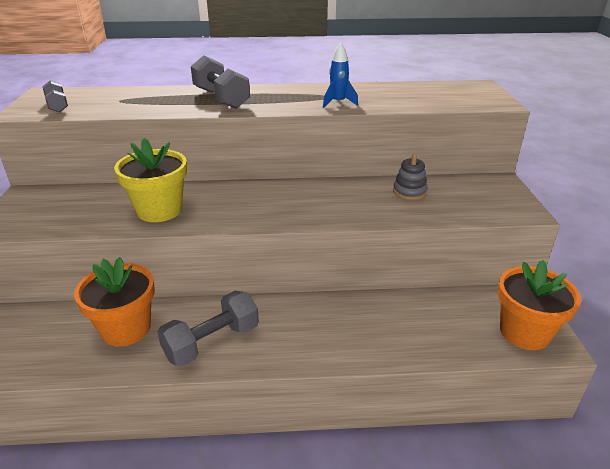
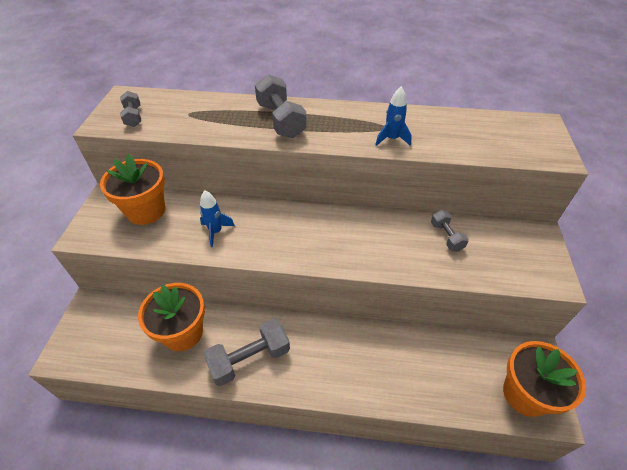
camera: 10 degrees right, 15 degrees up
yellow flower pot [114,138,187,222] -> blue rocket [200,191,235,247]
grey stacking toy [393,154,428,200] -> grey dumbbell [431,210,469,252]
none -> orange flower pot [100,154,165,225]

